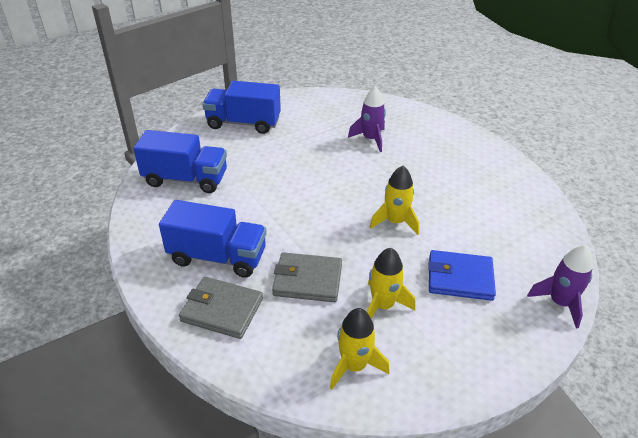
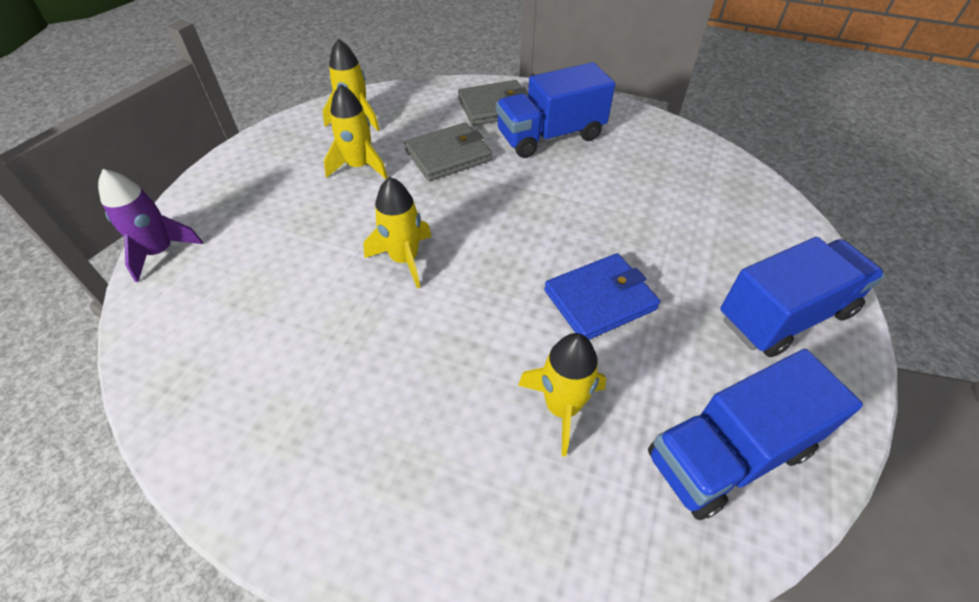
camera: 145 degrees right, 10 degrees up
blue truck [133,130,227,193] -> blue truck moved to [648,349,863,520]
purple rocket [348,87,386,152] -> yellow rocket [518,333,606,456]
blue wallet [428,250,496,301] -> blue wallet moved to [544,253,660,340]

